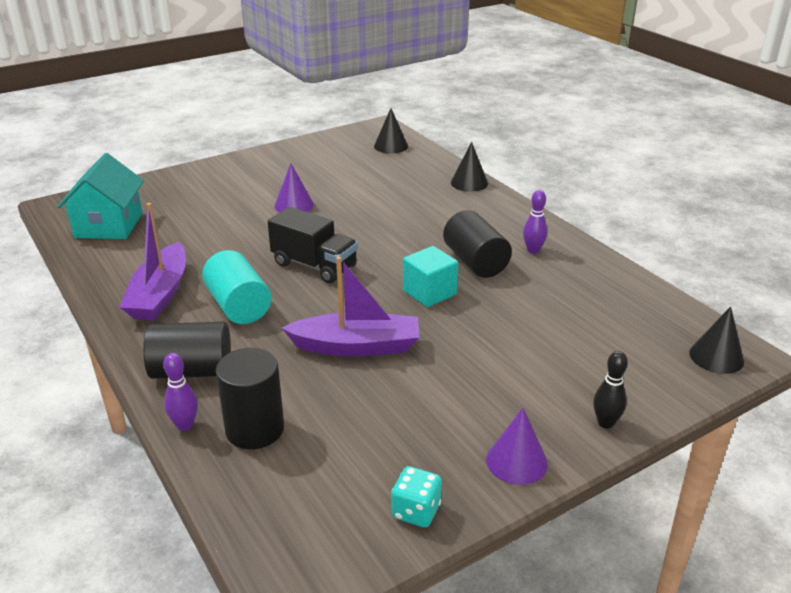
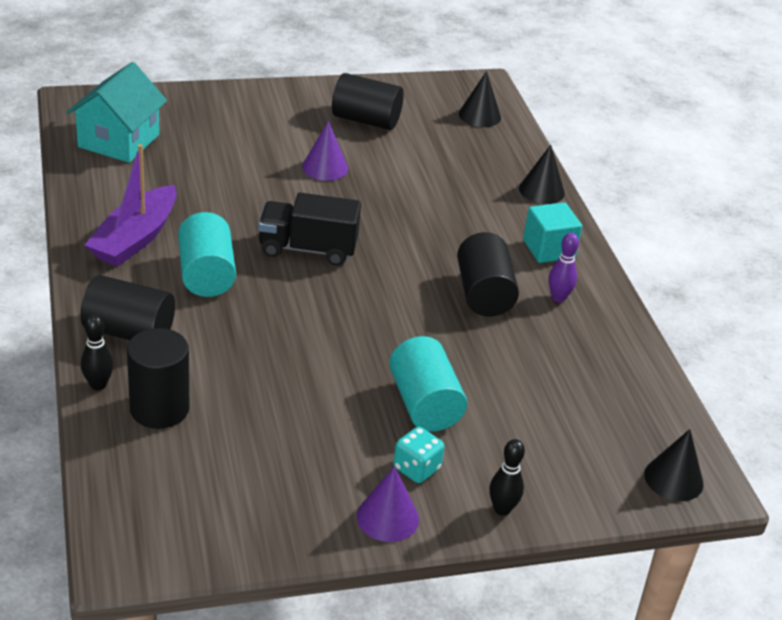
camera: 15 degrees right, 5 degrees up
purple bowling pin [163,353,198,431] -> black bowling pin [81,314,114,390]
black truck [268,207,358,283] -> black truck turned 135 degrees clockwise [258,193,361,266]
purple boat [282,256,419,356] -> none
turquoise dice [391,466,442,528] -> turquoise dice moved to [393,427,445,483]
turquoise cube [403,246,458,307] -> turquoise cube moved to [523,202,582,263]
none -> black cylinder [332,73,404,130]
none -> turquoise cylinder [389,336,467,432]

